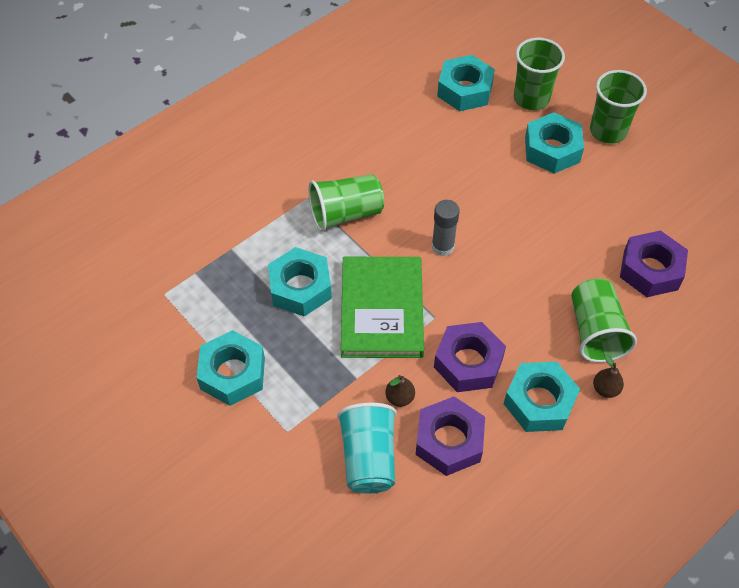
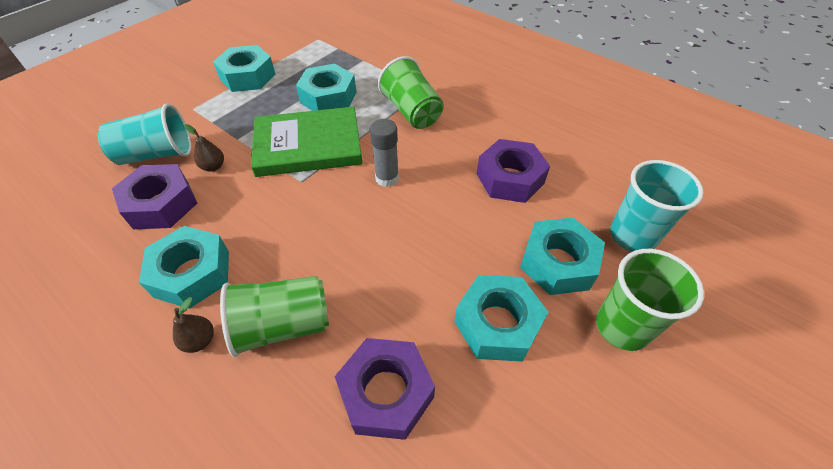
camera: 80 degrees right, 5 degrees down
purple nut [434,322,506,392] -> purple nut moved to [477,139,550,203]
turquoise nut [437,55,495,111] -> turquoise nut moved to [454,275,548,362]
green cup [514,38,565,110] -> turquoise cup [610,160,704,252]

